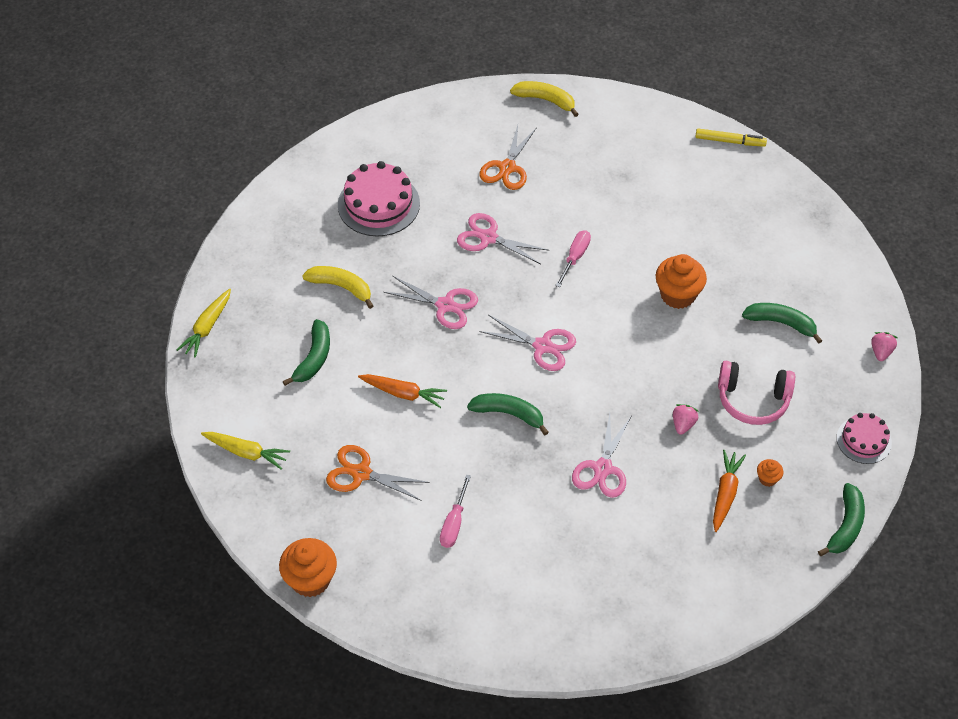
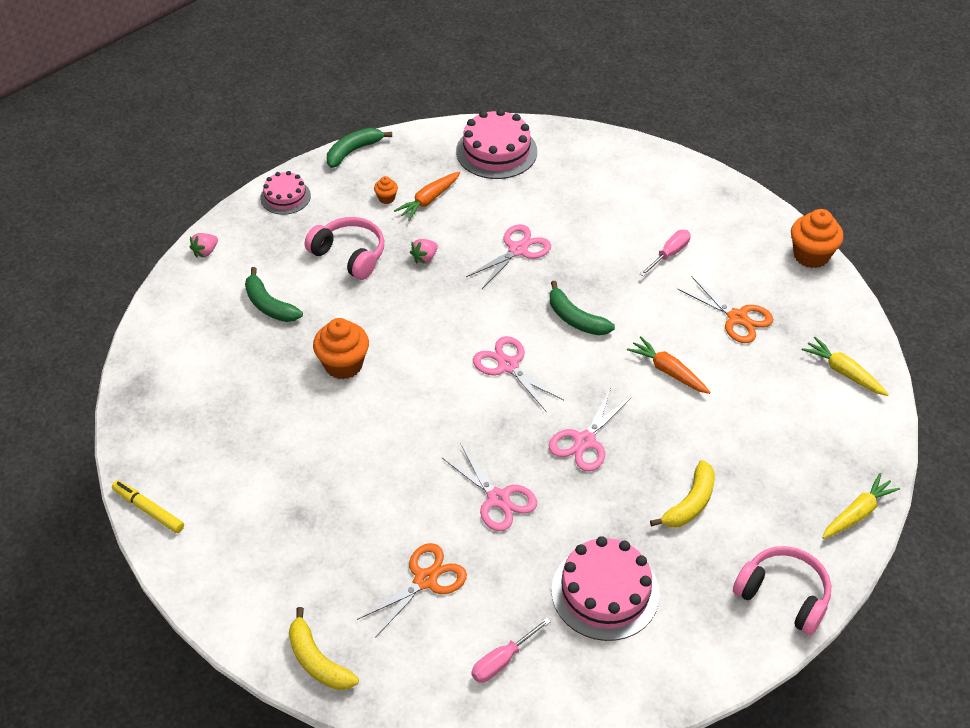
camera: 155 degrees left, 5 degrees down
green banana [283,319,330,386] -> none
yellow banana [302,266,373,309] -> yellow banana turned 105 degrees counterclockwise [650,460,715,527]
pink scissors [383,276,478,329] -> pink scissors turned 105 degrees counterclockwise [549,388,632,471]
pink screwdriver [555,230,591,287] -> pink screwdriver moved to [471,617,551,683]
none -> pink cake [456,109,537,179]
none -> pink headphones [733,546,831,635]

